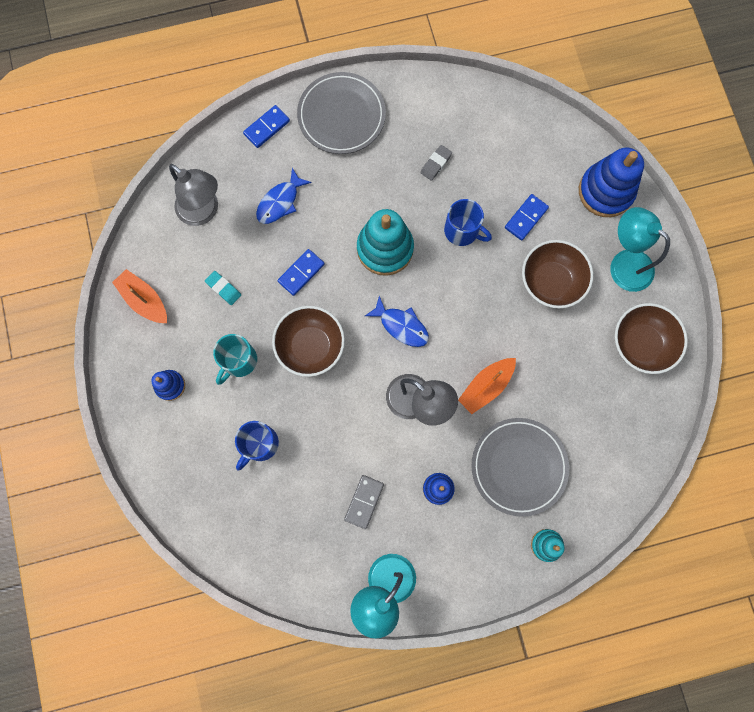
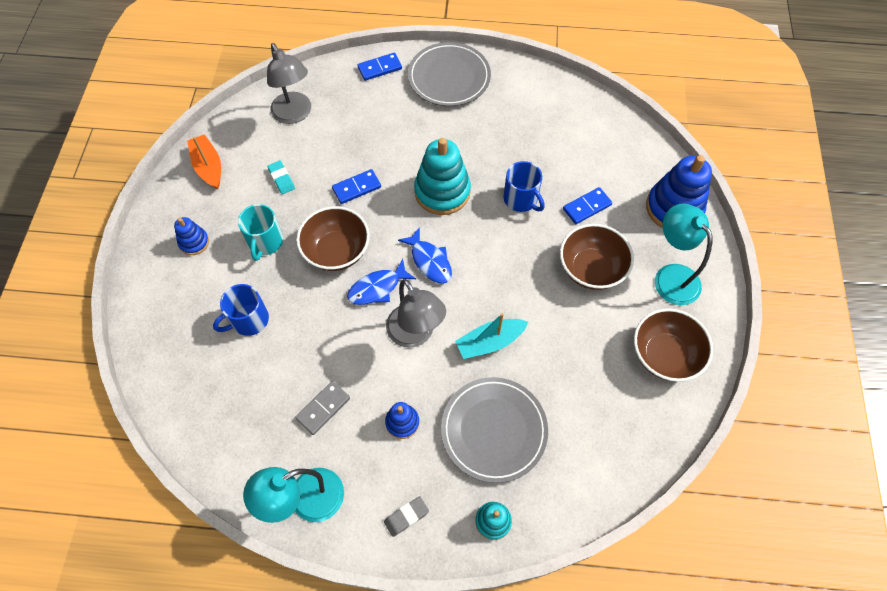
camera: 20 degrees right, 15 degrees down
turquoise mug [213,334,257,385] -> turquoise mug turned 45 degrees counterclockwise [238,204,283,261]
blue fish [256,168,311,224] -> blue fish moved to [347,259,416,305]
grey eraser [420,145,452,181] -> grey eraser moved to [384,496,429,537]
orange boat [458,358,516,414] -> turquoise boat [455,313,528,359]

